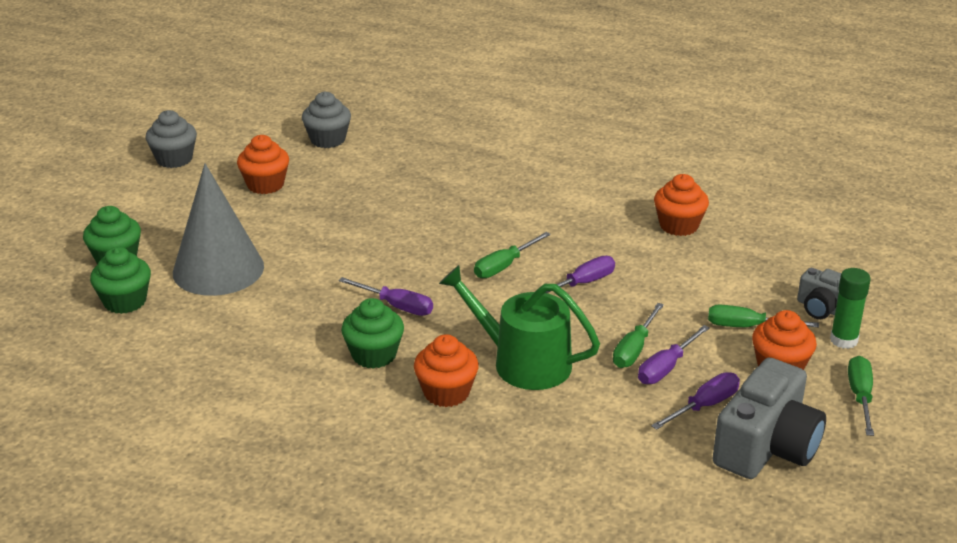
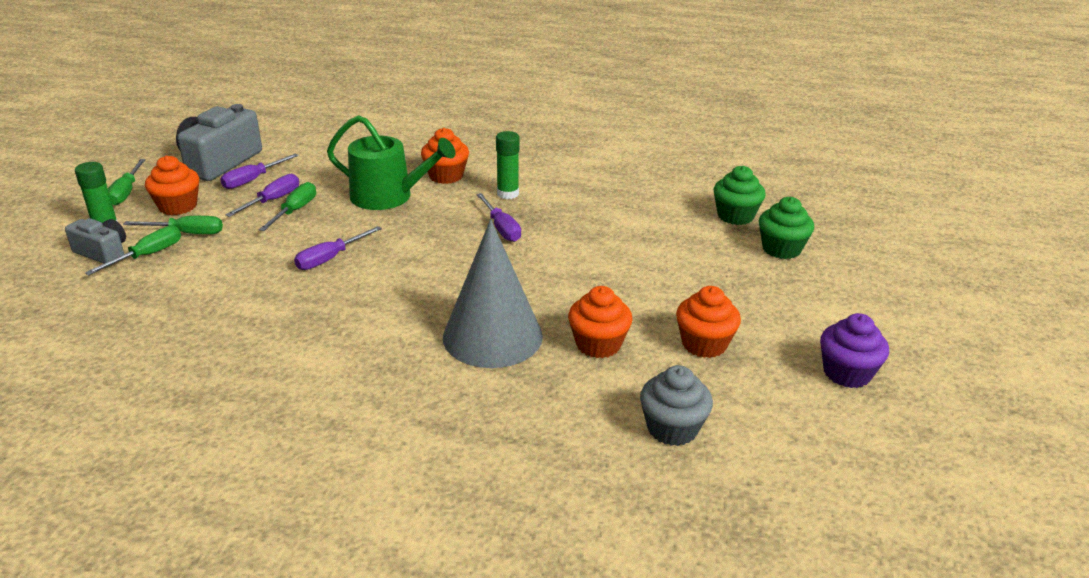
camera: 170 degrees right, 0 degrees up
grey cupcake [146,110,197,168] -> purple cupcake [820,313,889,388]
grey cone [173,163,264,296] -> grey cone moved to [443,219,543,368]
purple screwdriver [339,277,433,316] -> purple screwdriver turned 135 degrees counterclockwise [476,193,521,242]
green cupcake [341,298,404,369] -> green glue stick [496,131,519,199]
green screwdriver [474,232,551,278] -> green screwdriver moved to [85,226,181,275]
orange cupcake [654,174,709,236] -> orange cupcake moved to [568,286,633,358]

